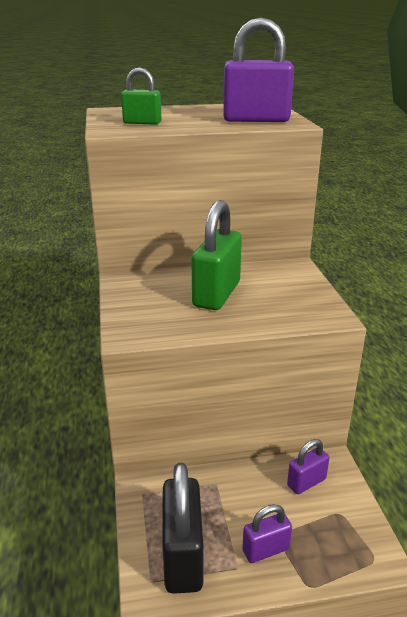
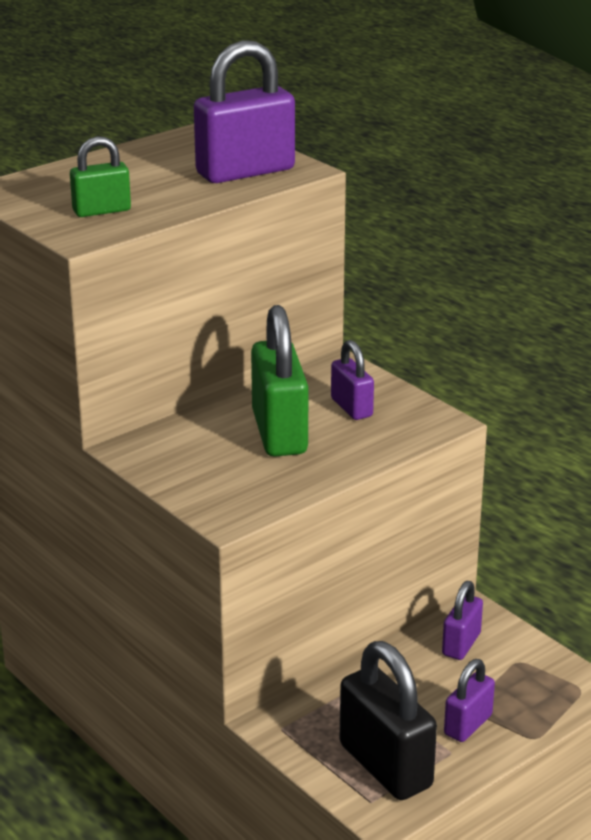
camera: 30 degrees left, 0 degrees up
none -> purple padlock [331,340,374,420]

